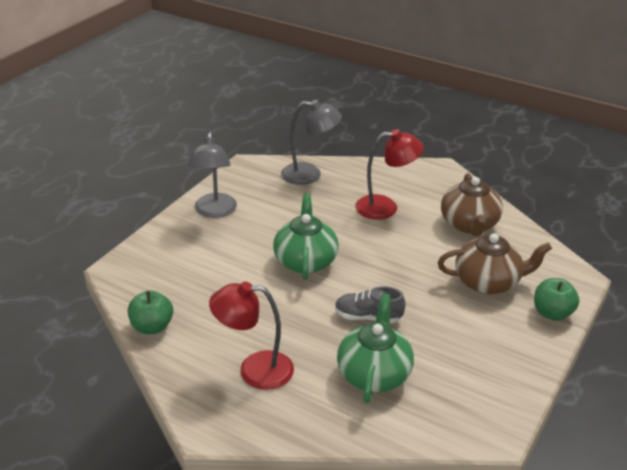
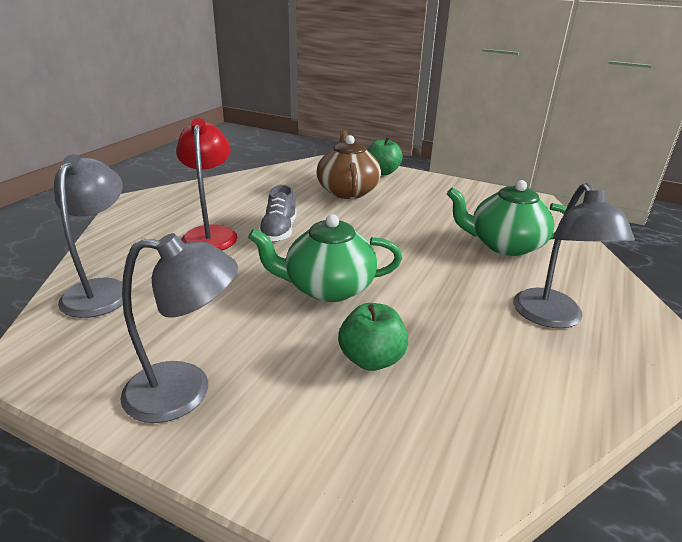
camera: 95 degrees left, 5 degrees down
green apple [128,290,173,334] -> green apple moved to [338,303,408,371]
red lamp [209,282,294,390] -> grey lamp [513,183,635,328]
grey shoe [335,286,406,323] -> grey shoe moved to [258,185,297,242]
brown teapot [441,173,503,236] -> none

